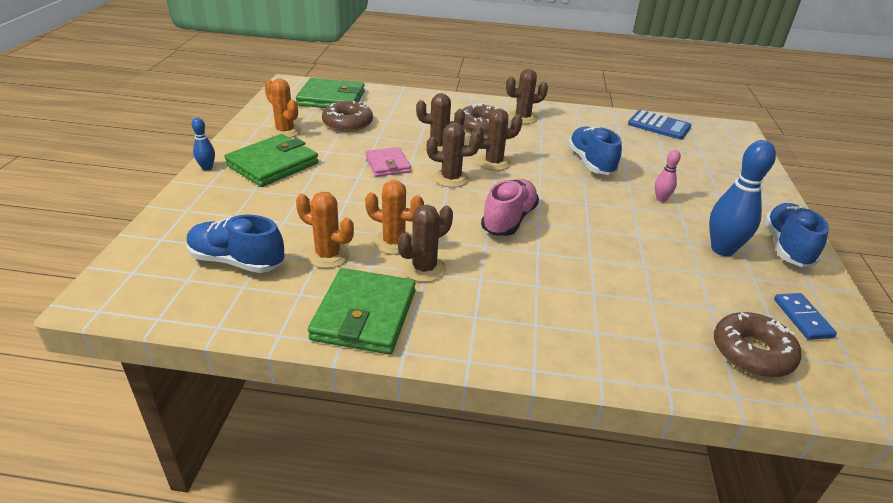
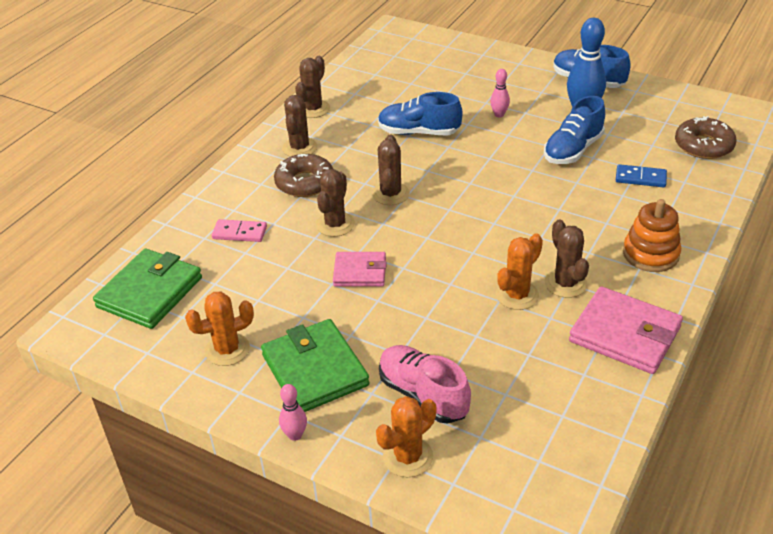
camera: 65 degrees left, 5 degrees up
blue shoe [187,214,285,273] -> blue shoe moved to [544,96,605,164]
blue bowling pin [192,118,215,171] -> pink bowling pin [279,384,307,441]
orange cactus [296,192,354,268] -> orange cactus moved to [376,396,436,477]
green wallet [308,268,416,355] -> pink wallet [569,286,683,374]
brown donut [322,101,373,132] -> none
brown cactus [427,122,481,188] -> brown cactus moved to [295,56,330,118]
pink shoe [481,179,539,236] -> pink shoe moved to [379,345,471,423]
blue calculator [628,110,691,140] -> none
blue domino [774,293,837,340] -> blue domino moved to [616,164,667,187]
none -> pink domino [212,219,267,242]
none -> orange stacking toy [623,199,681,272]

